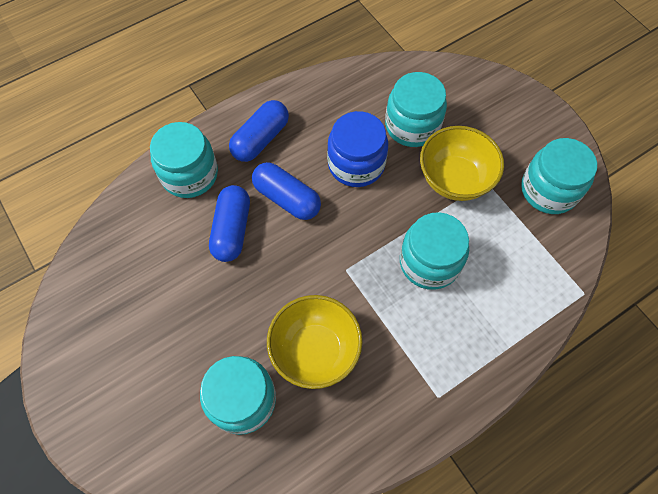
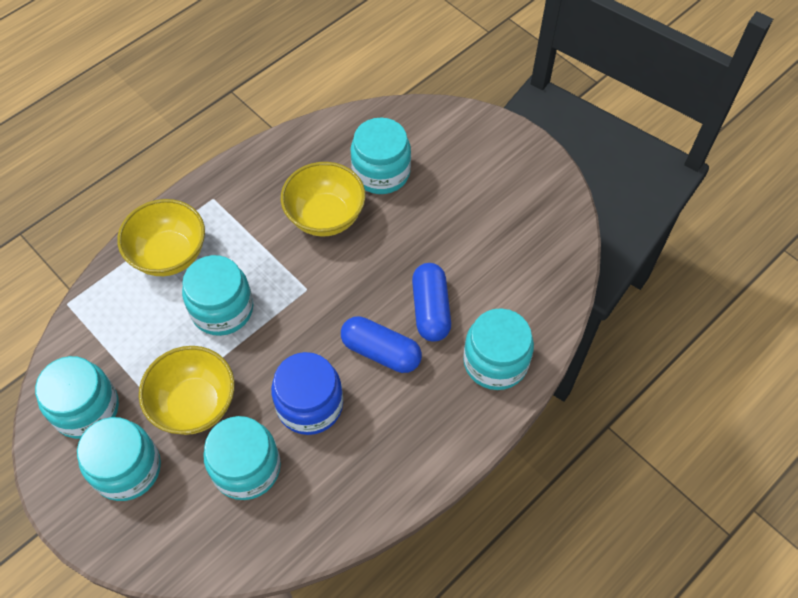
camera: 170 degrees right, 5 degrees down
blue capsule [229,100,289,162] -> none
none -> turquoise jar [77,417,161,501]
none -> yellow bowl [117,199,205,276]

